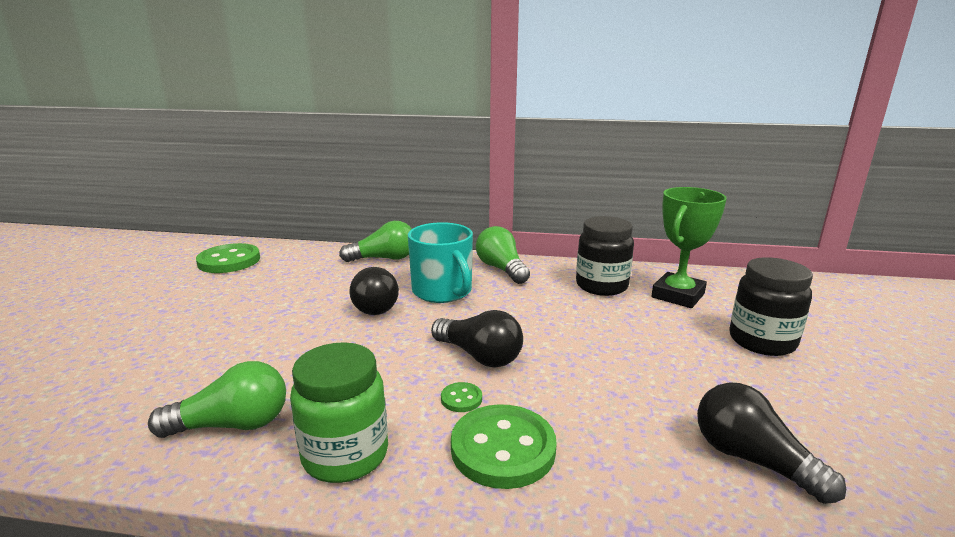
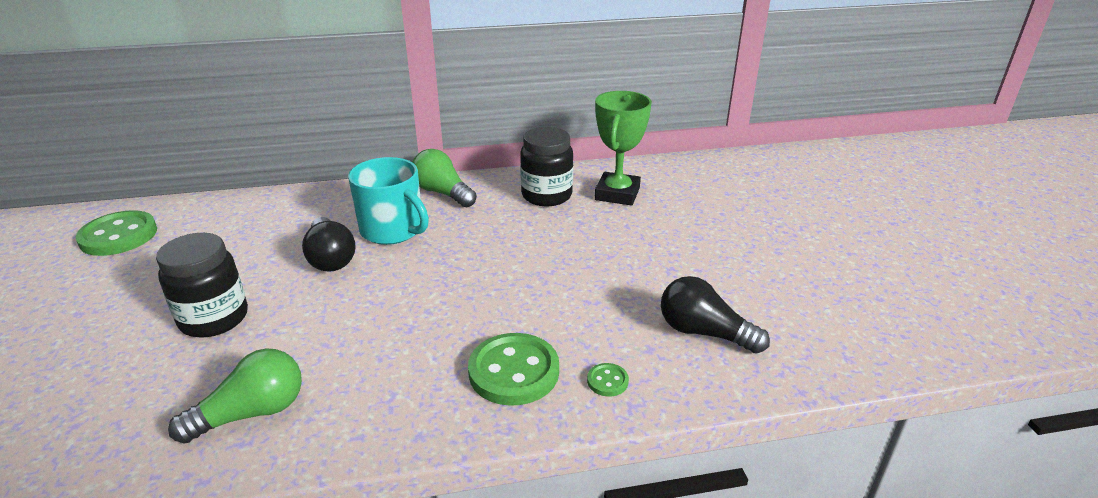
camera: 20 degrees left, 10 degrees up
green jar [290,342,388,483] -> none
green light bulb [339,221,412,262] -> none
black light bulb [431,310,523,368] -> none
green button [441,382,482,412] -> green button moved to [587,363,629,396]
black jar [729,258,813,356] -> black jar moved to [156,233,248,338]

